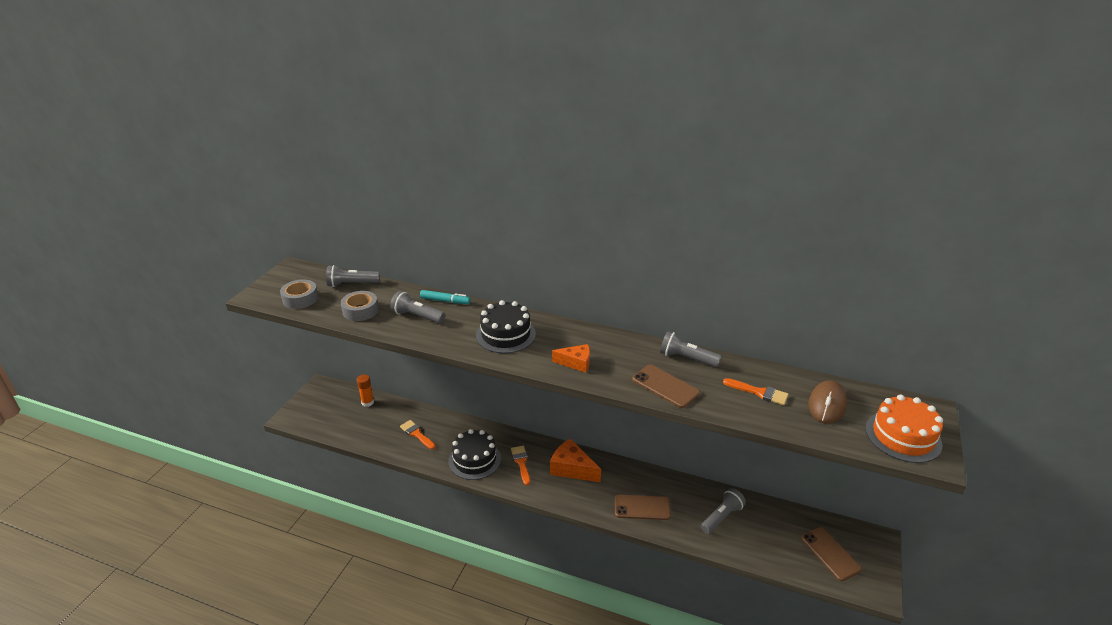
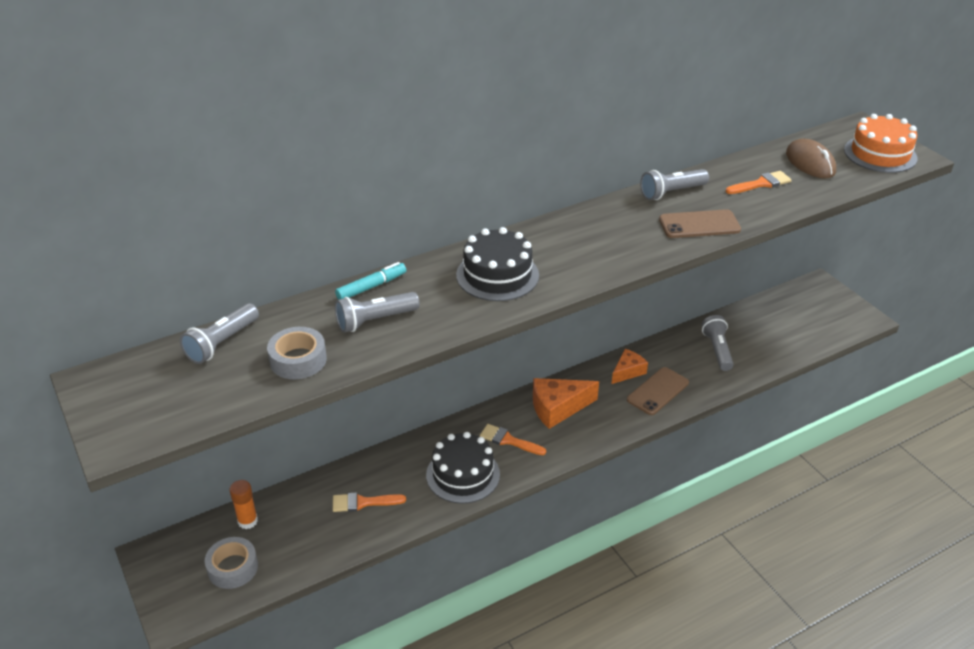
camera: 50 degrees left, 5 degrees up
grey tape [280,279,318,309] -> grey tape moved to [205,537,258,589]
orange cheese [552,344,590,373] -> orange cheese moved to [612,349,648,384]
brown phone [801,527,862,581] -> none

